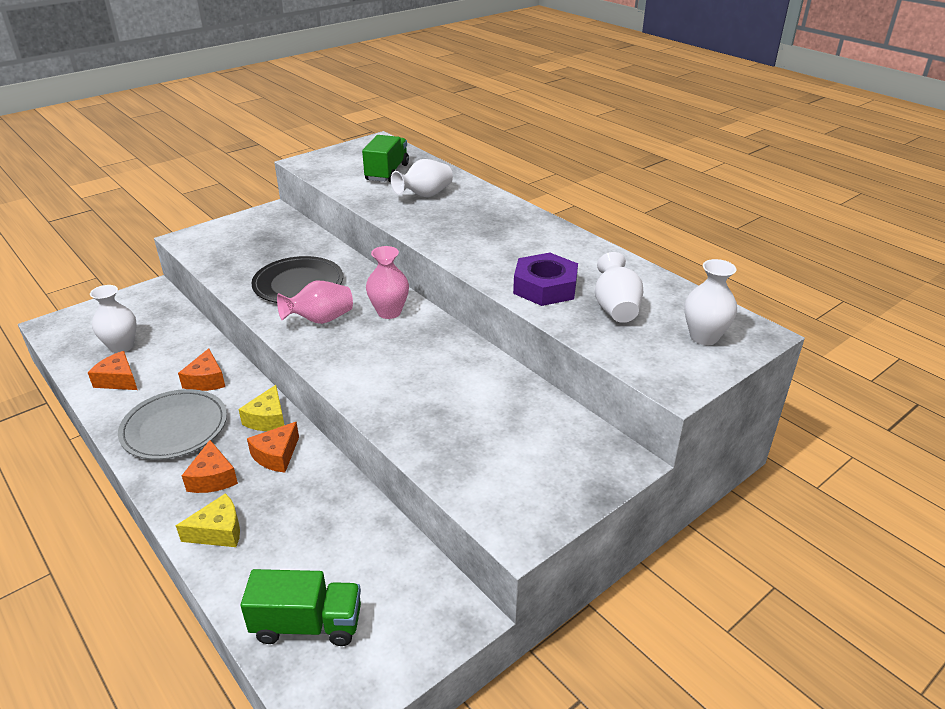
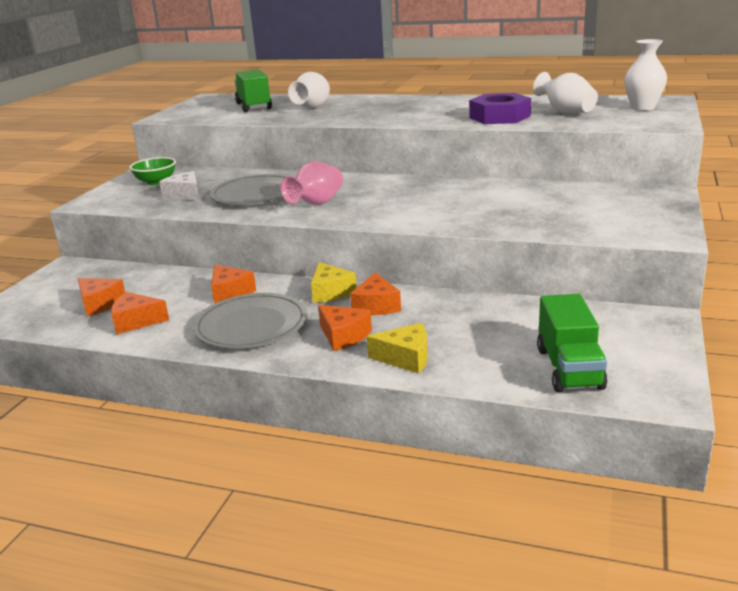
camera: 30 degrees left, 10 degrees down
white vase [90,285,137,353] -> orange cheese [78,278,125,316]
yellow cheese [176,493,240,547] -> yellow cheese turned 60 degrees clockwise [367,323,427,374]
green truck [241,569,361,646] -> green truck turned 120 degrees clockwise [537,294,607,392]
black plate [251,256,343,303] -> grey plate [210,174,295,205]
pink vase [366,246,409,319] -> none
none -> green bowl [129,157,176,185]
none -> white cheese [159,171,200,201]

